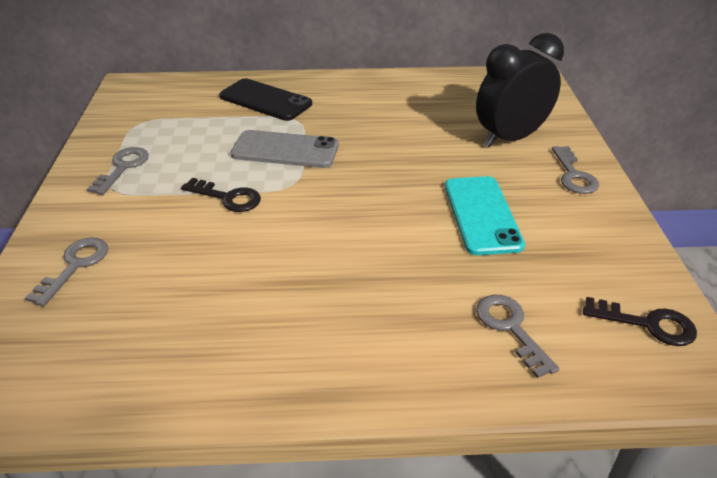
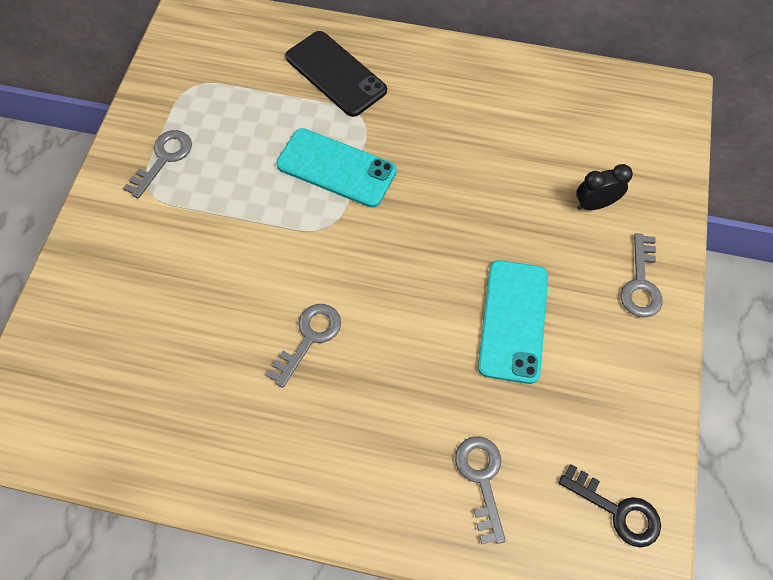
camera: 15 degrees right, 25 degrees up
grey key [25,238,108,306] -> grey key moved to [266,304,341,388]
black key [181,178,261,212] -> none
grey phone [231,130,339,168] -> turquoise phone [276,128,397,208]
black clock [476,33,564,148] -> black clock [576,164,633,210], size x0.48

